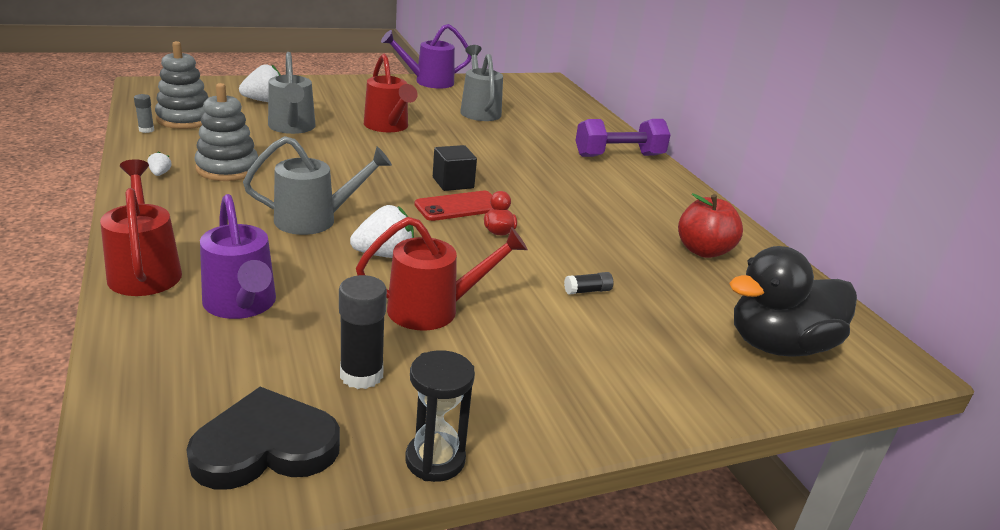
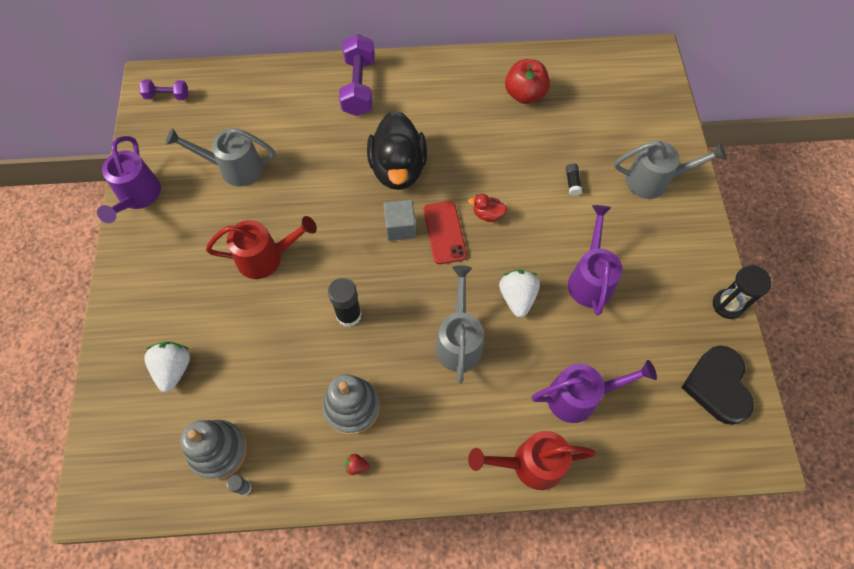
camera: 70 degrees left, 35 degrees up
white strawberry [147,151,171,176] -> red strawberry [345,454,370,475]
grey watering can [268,52,315,134] -> grey watering can moved to [614,140,727,199]
black glue stick [339,275,387,389] -> black glue stick moved to [328,278,362,327]
red watering can [356,217,528,331] -> purple watering can [568,205,623,316]
black cube [433,145,477,191] -> grey cube [383,200,416,241]
black duck [729,246,857,357] -> black duck moved to [367,111,427,190]
none -> purple dumbbell [139,79,188,100]

